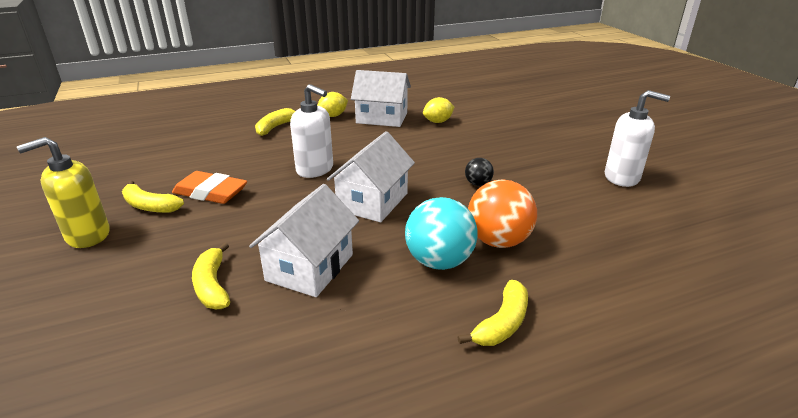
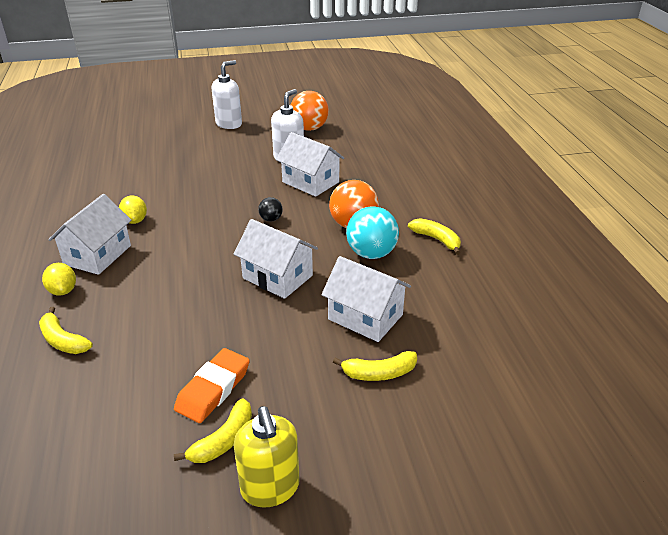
camera: 80 degrees left, 5 degrees up
white soap dispenser [290,84,333,178] -> white soap dispenser moved to [212,60,242,129]
none -> white house [276,132,344,197]
none -> orange ball [291,91,329,131]

